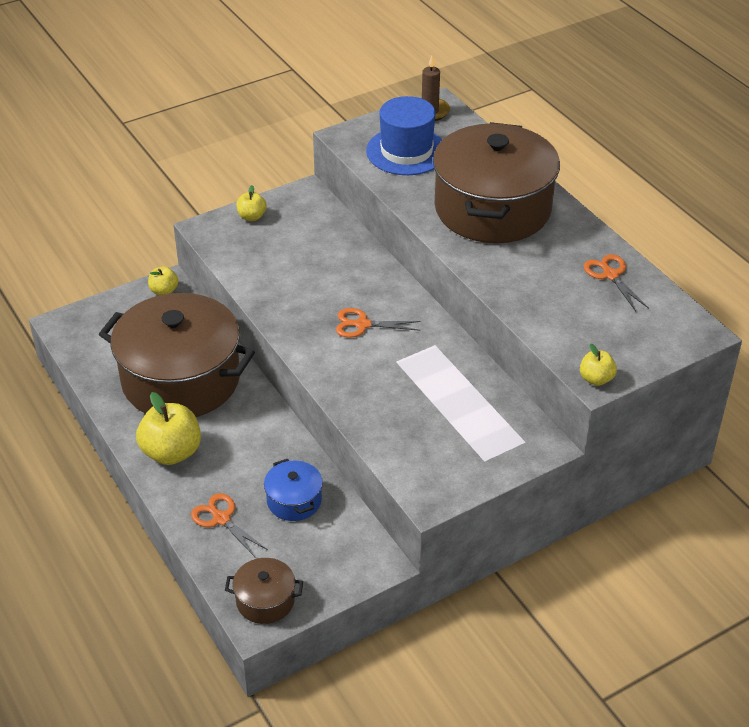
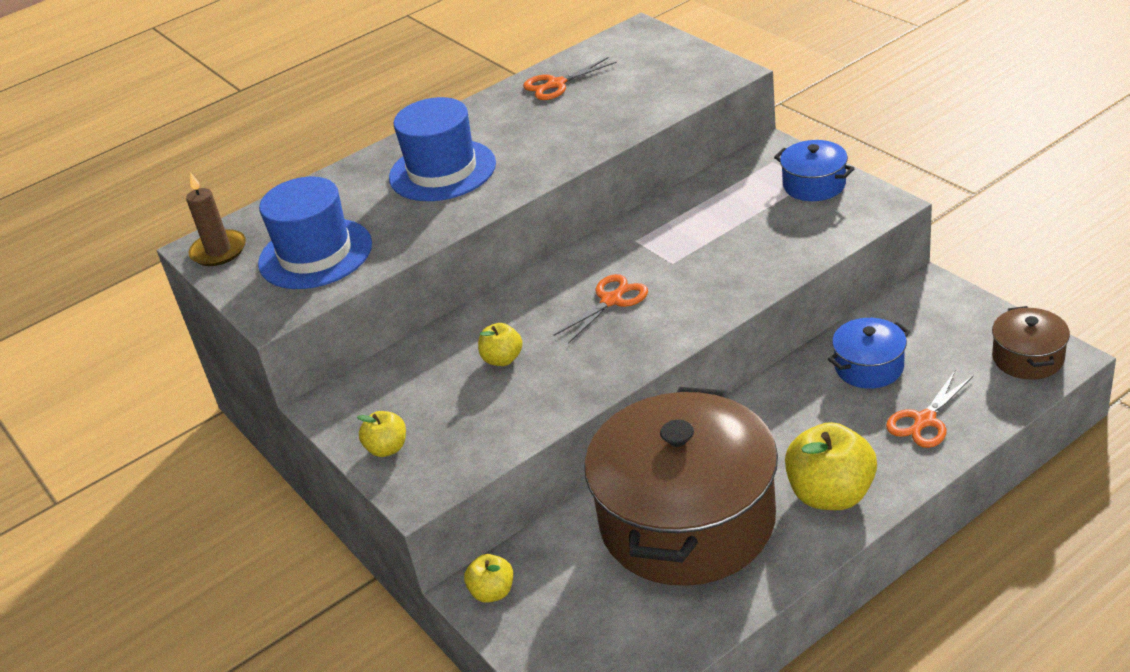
camera: 90 degrees left, 5 degrees down
orange scissors [336,308,421,338] -> orange scissors turned 135 degrees counterclockwise [554,274,648,344]
brown pot [433,122,560,243] -> blue hat [389,97,496,201]
yellow apple [580,344,617,386] -> yellow apple moved to [478,323,523,366]
none -> blue pot [774,140,855,201]

